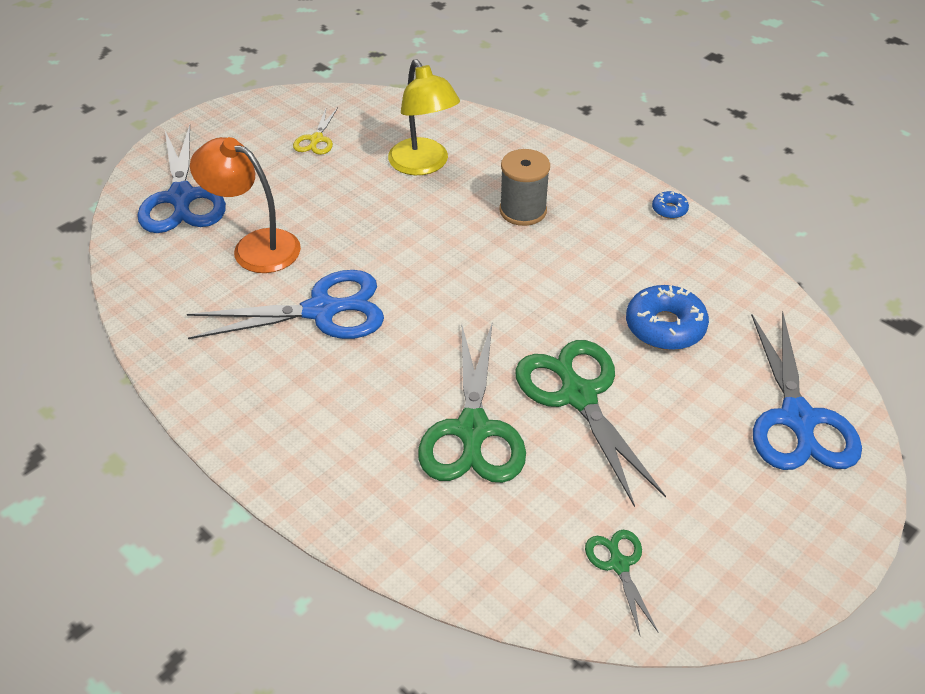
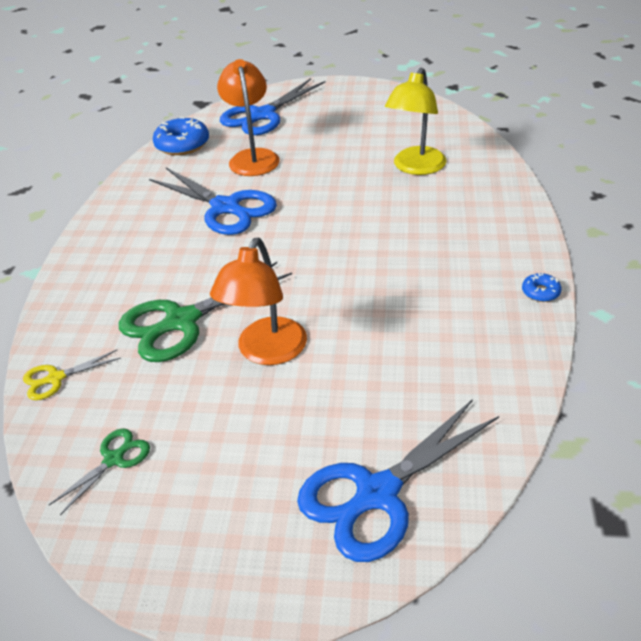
camera: 55 degrees right, 5 degrees down
yellow scissors [293,108,338,155] -> yellow scissors moved to [23,350,121,400]
grey spool [499,149,550,226] -> none
green scissors [515,340,666,507] -> orange lamp [210,238,307,365]
blue donut [626,285,709,350] -> blue donut moved to [153,117,209,155]

